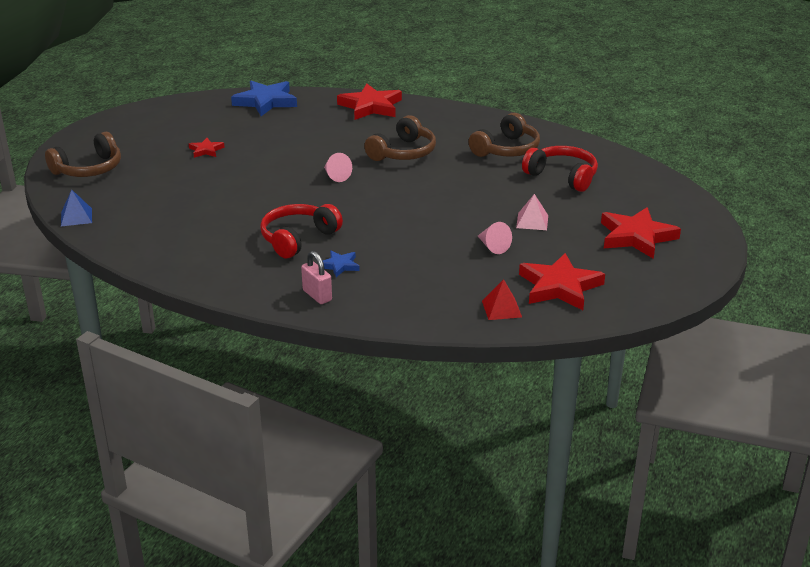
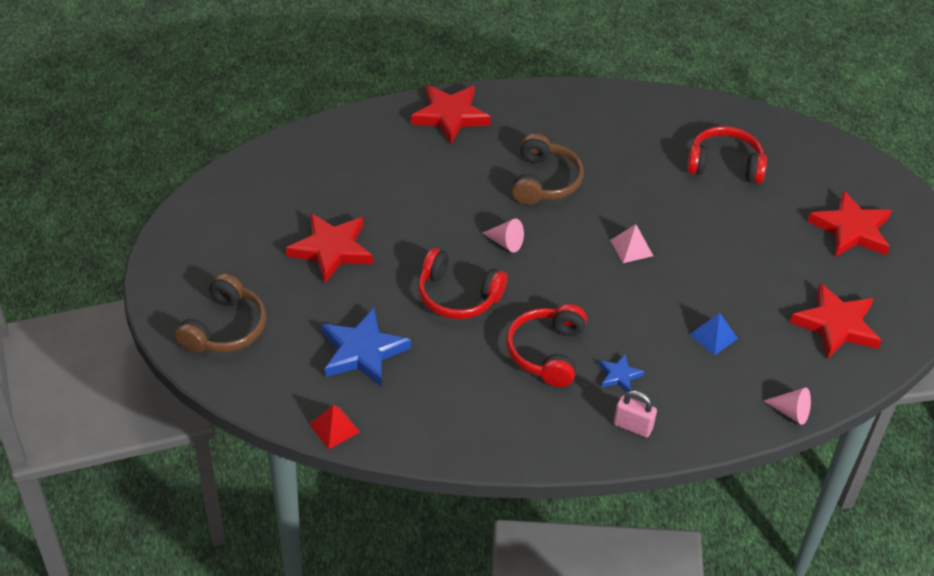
camera: 30 degrees left, 15 degrees up
blue pyramid [61,190,92,226] -> blue pyramid moved to [689,313,738,356]
red star [189,138,225,158] -> red star [286,213,373,283], size x2.00
blue star [231,81,297,116] -> blue star moved to [322,308,411,387]
brown headphones [468,113,540,157] -> none
pink cone [478,222,512,254] -> pink cone moved to [764,388,811,425]
red pyramid [482,279,522,320] -> red pyramid moved to [309,405,360,449]
pink pyramid [516,194,548,230] -> pink pyramid moved to [610,224,653,263]
none -> red headphones [418,248,507,319]

